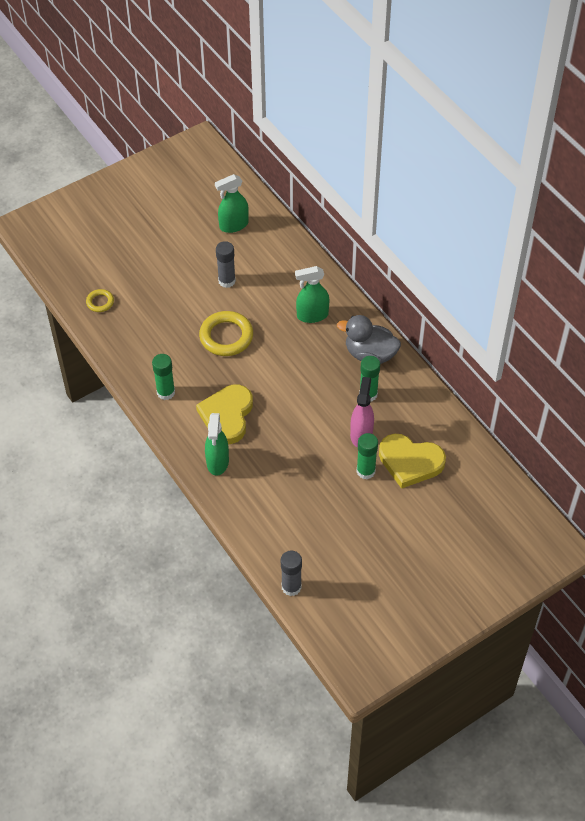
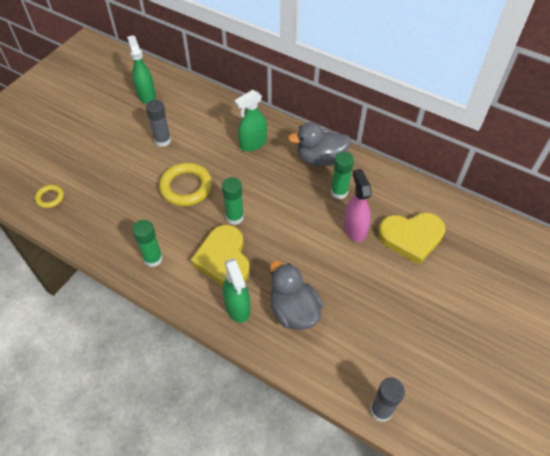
camera: 25 degrees left, 0 degrees up
green spray bottle [215,174,249,233] -> green spray bottle turned 120 degrees clockwise [127,35,156,104]
green glue stick [356,433,378,479] -> green glue stick moved to [222,177,244,225]
none -> grey duck [270,261,323,330]

